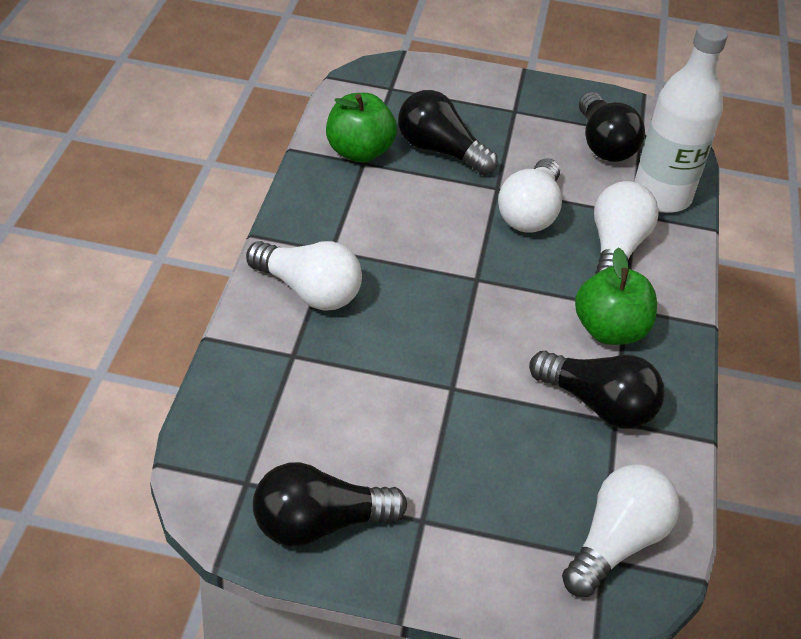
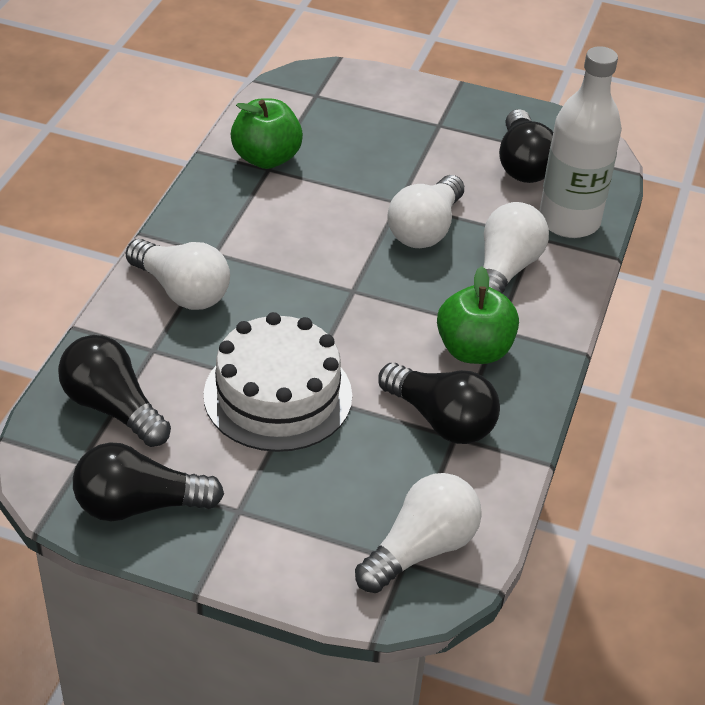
camera: 10 degrees right, 0 degrees up
black light bulb [398,90,498,175] -> black light bulb moved to [58,335,171,447]
none -> white cake [204,312,352,452]

